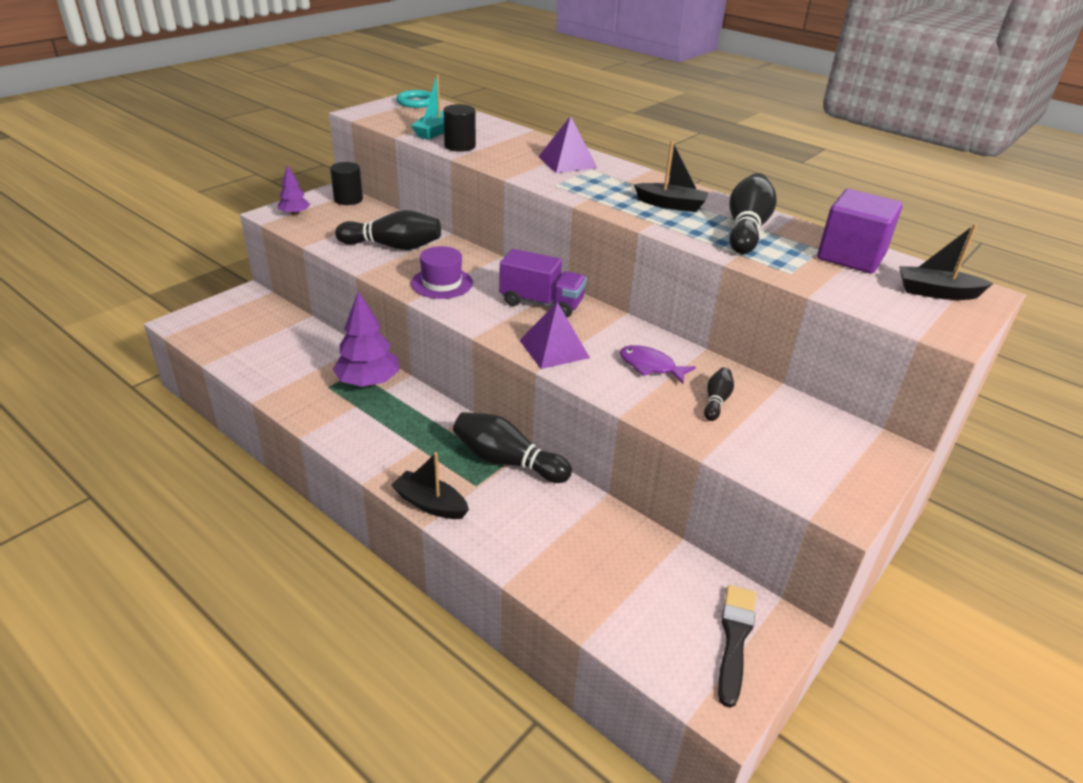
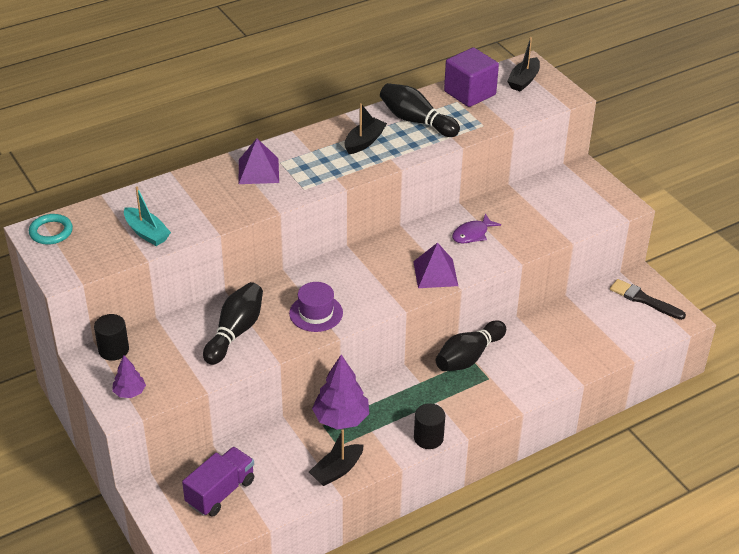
camera: 70 degrees left, 5 degrees up
black boat [391,452,469,519] -> black boat moved to [309,429,363,486]
black cylinder [443,104,476,152] -> black cylinder moved to [414,403,445,449]
purple truck [499,249,587,317] -> purple truck moved to [182,447,254,516]
black bowling pin [704,367,734,421] -> none

